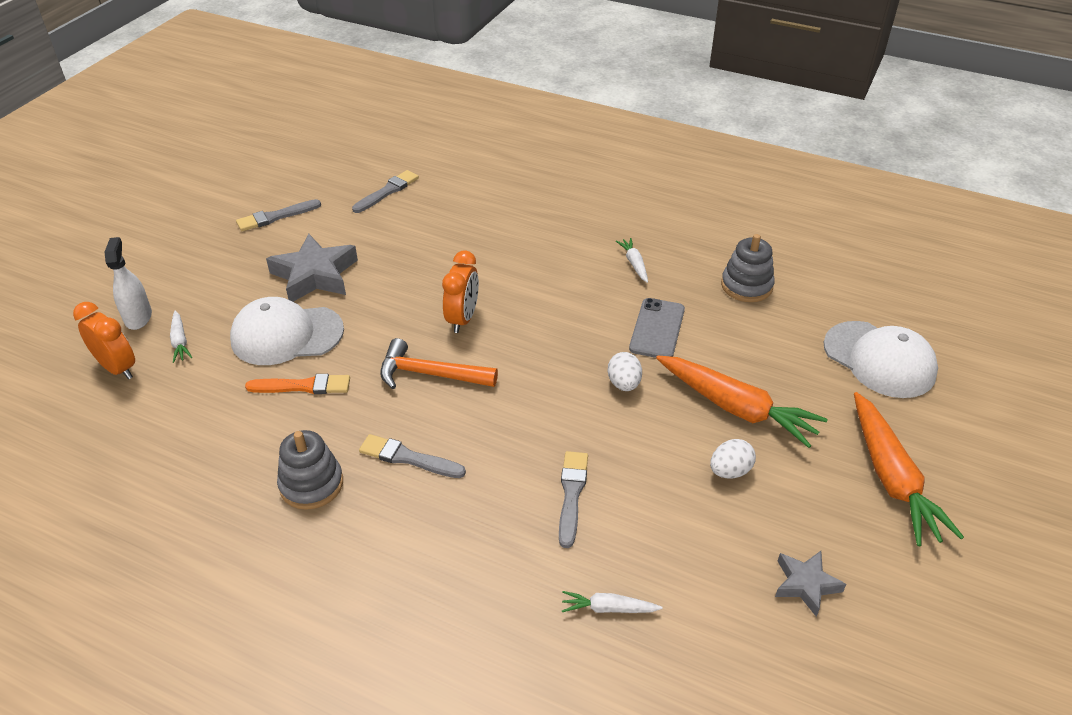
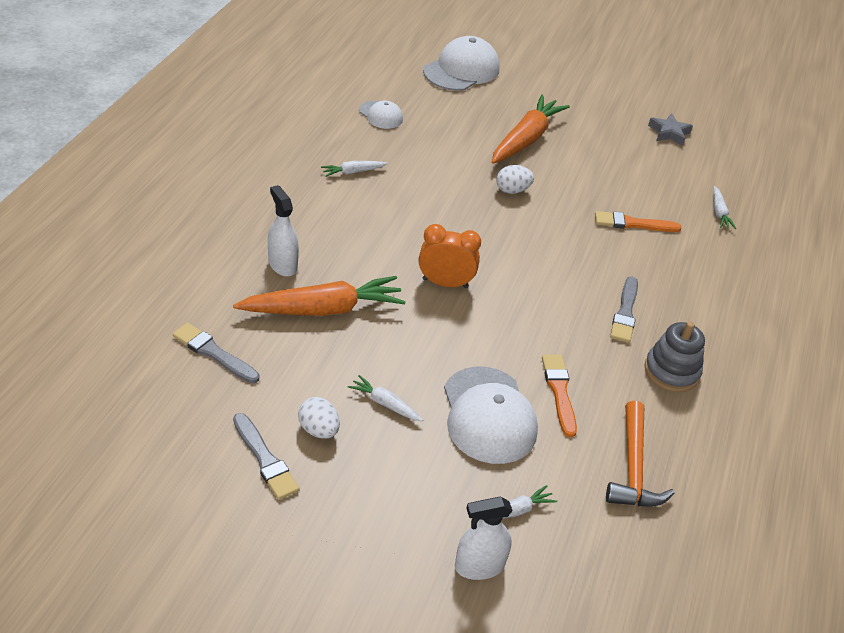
camera: 100 degrees left, 0 degrees up
orange clock [73,302,135,379] -> none
grey star [266,234,358,302] -> white carrot [348,375,423,421]
orange hammer [380,338,498,389] -> orange hammer moved to [606,401,675,507]
grey brush [559,451,588,548] -> orange brush [595,211,681,232]
grey phone [629,298,685,358] -> none
white egg [710,439,756,478] -> white egg moved to [298,397,340,439]
grey stacking toy [721,234,775,302] -> white cap [359,101,403,129]
orange carrot [854,392,964,546] -> orange carrot moved to [233,276,406,316]
none -> white spray bottle [268,185,299,277]

